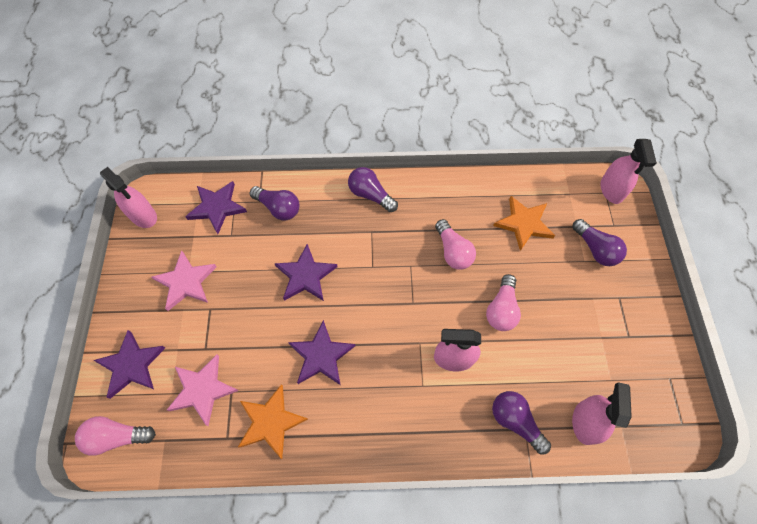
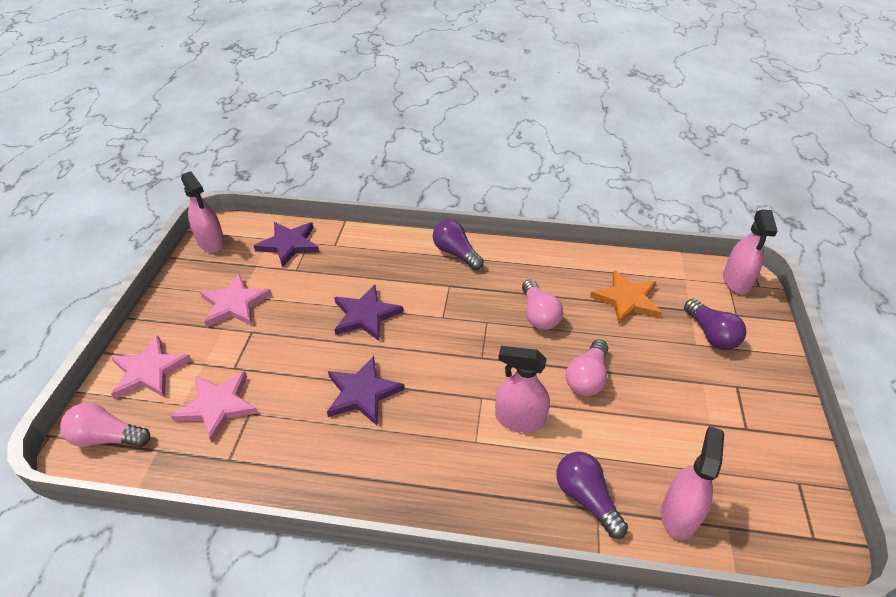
camera: 10 degrees right, 20 degrees down
purple star [94,330,165,399] -> pink star [111,335,192,399]
orange star [238,384,308,459] -> none
purple light bulb [250,186,299,220] -> none

